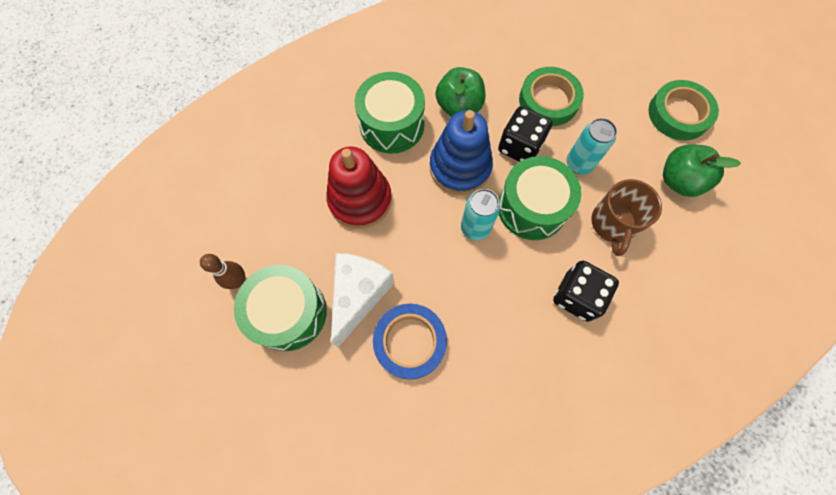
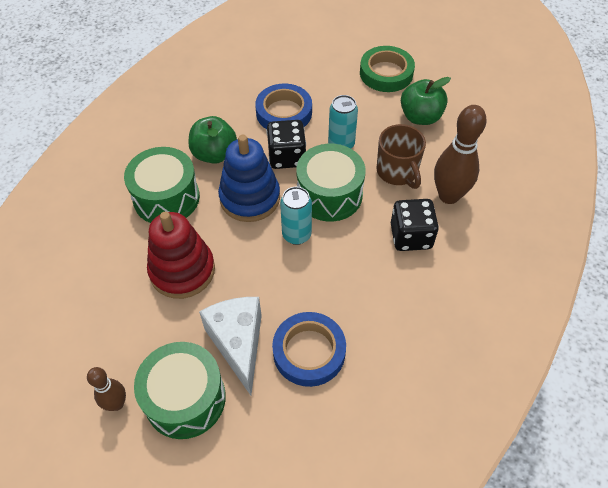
camera: 35 degrees left, 15 degrees down
green tape [519,67,584,126] -> blue tape [255,83,312,129]
none -> brown bowling pin [434,105,487,204]

